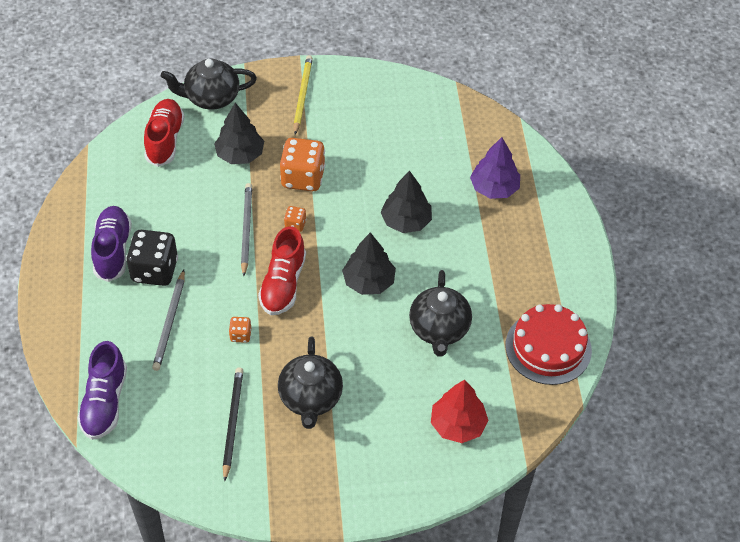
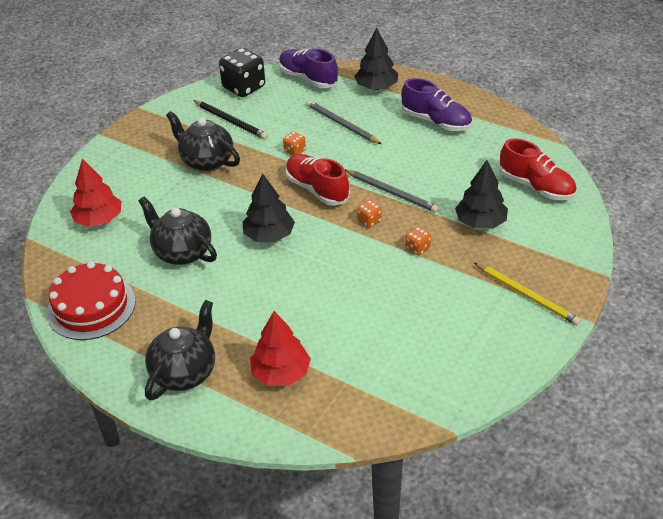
camera: 130 degrees right, 10 degrees down
black dice [126,230,178,286] -> black dice moved to [219,48,265,97]
black teapot [161,59,257,110] -> black teapot moved to [145,300,215,400]
orange dice [280,138,325,191] -> orange dice [406,227,431,255], size x0.46
black tree [381,170,432,233] -> black tree moved to [354,28,398,90]
purple tree [470,137,520,199] -> red tree [250,311,311,386]

